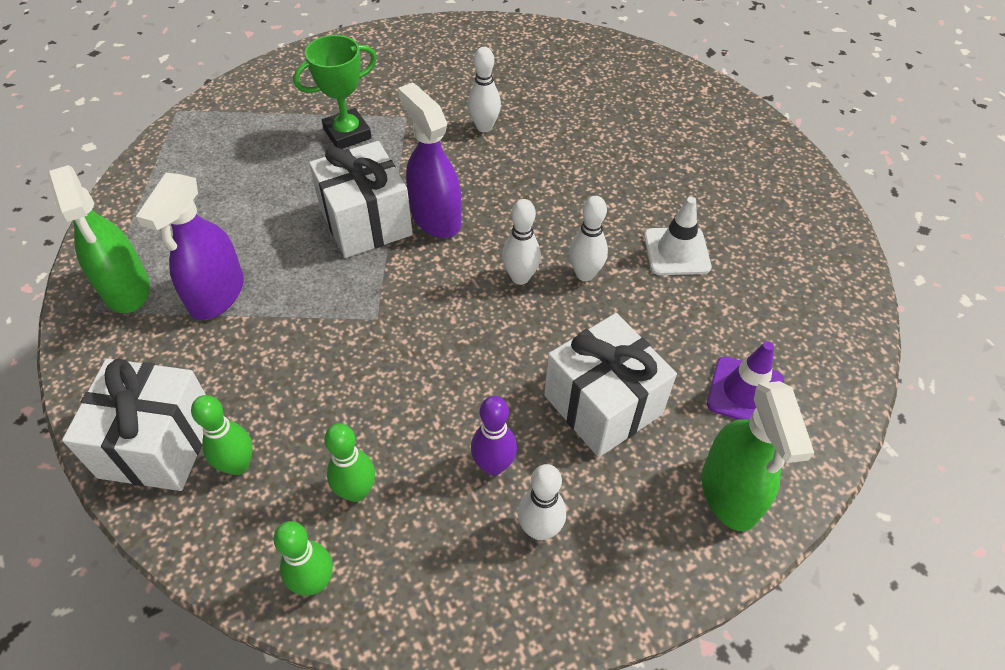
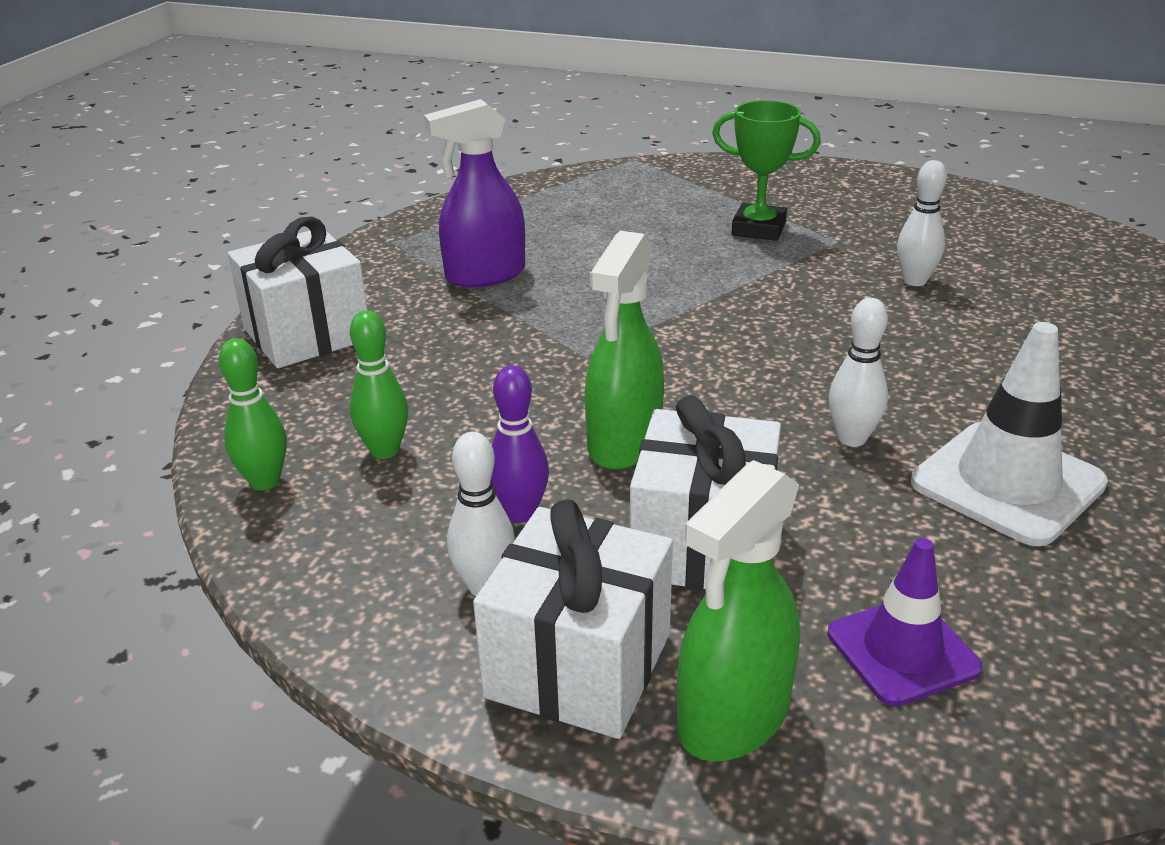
camera: 50 degrees right, 20 degrees down
green spray bottle [47,165,150,313] -> green spray bottle moved to [585,231,664,470]
green bowling pin [191,395,253,475] -> none
white gift [309,141,413,258] -> white gift moved to [473,499,673,739]
purple spray bottle [398,82,461,238] -> none
white bowling pin [502,199,541,285] -> none
white traffic cone [644,197,711,275] -> white traffic cone [911,322,1108,546], size x1.52

